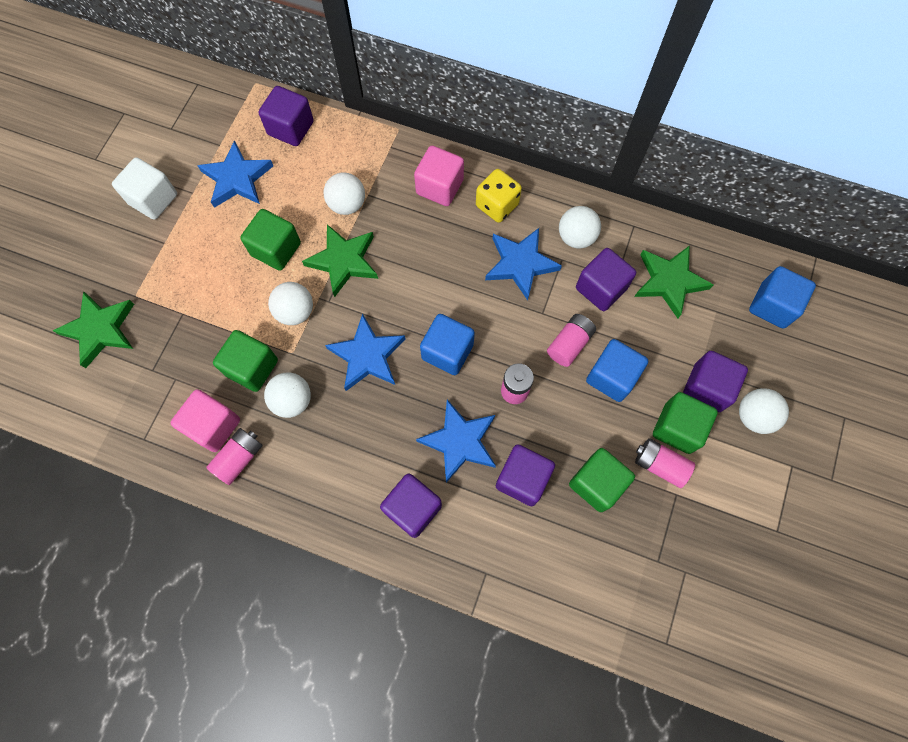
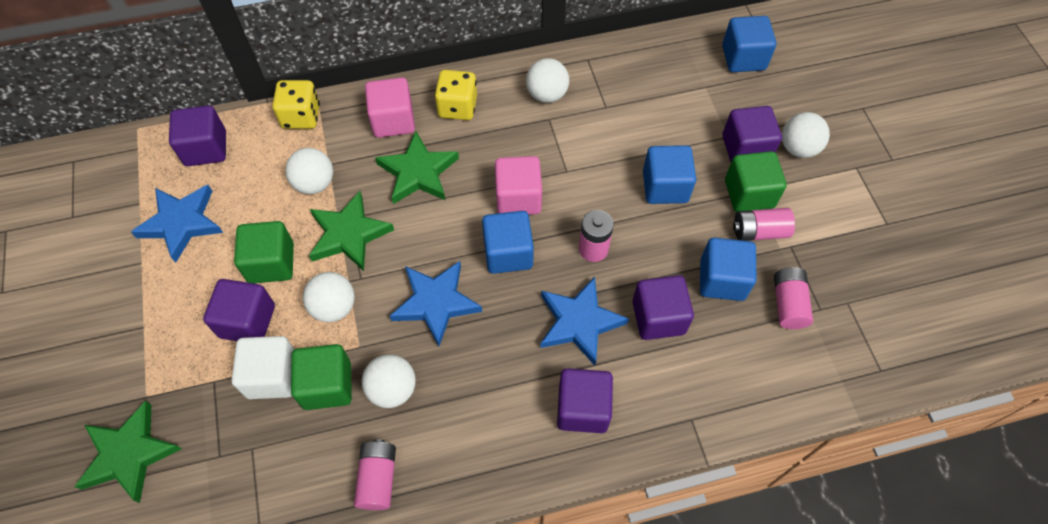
camera: 35 degrees left, 10 degrees down
white cube [112,157,177,220] -> white cube moved to [232,336,294,399]
pink cube [171,389,240,452] -> pink cube moved to [495,156,542,215]
blue star [485,228,562,300] -> none
pink battery [547,314,596,367] -> pink battery moved to [774,267,813,329]
green cube [569,448,635,512] -> blue cube [700,238,757,301]
purple cube [576,248,636,311] -> purple cube moved to [203,279,275,341]
green star [634,245,714,319] -> green star moved to [375,131,459,204]
none -> yellow dice [273,80,320,129]

